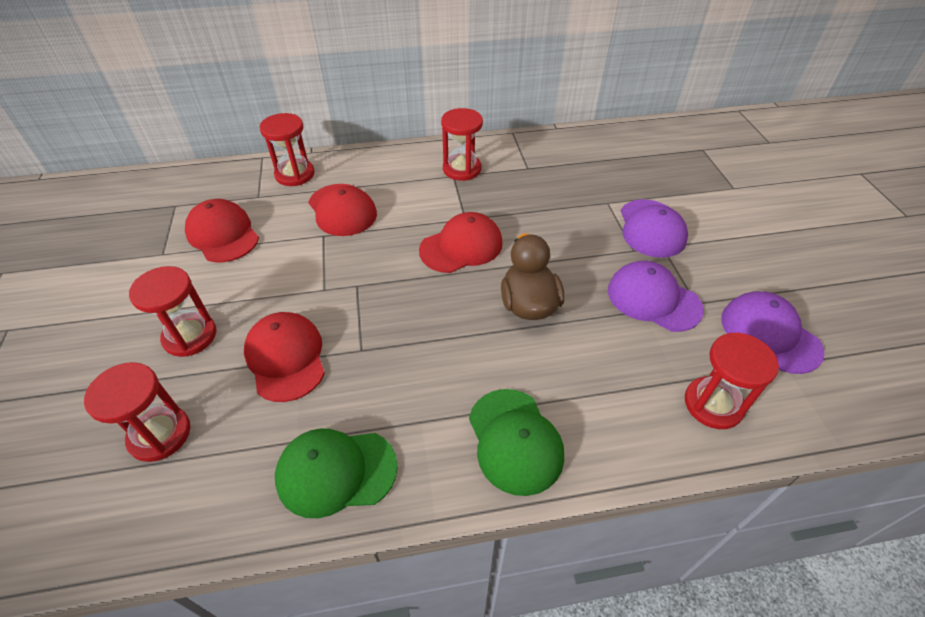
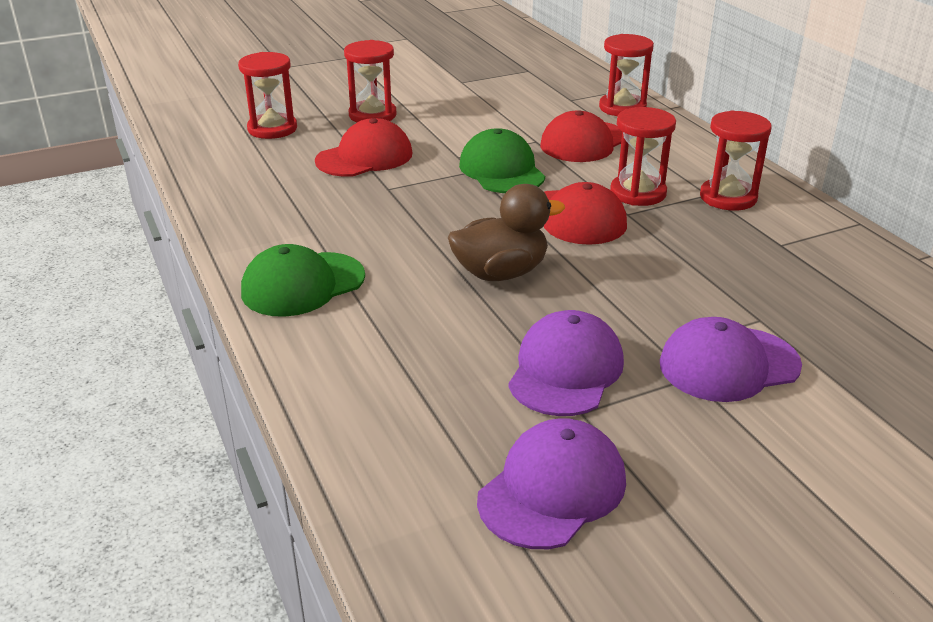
camera: 75 degrees right, 15 degrees down
red cap [185,199,259,262] -> none
green cap [275,428,398,518] -> green cap moved to [459,128,545,193]
red hourglass [685,332,779,429] -> red hourglass moved to [610,107,676,206]

